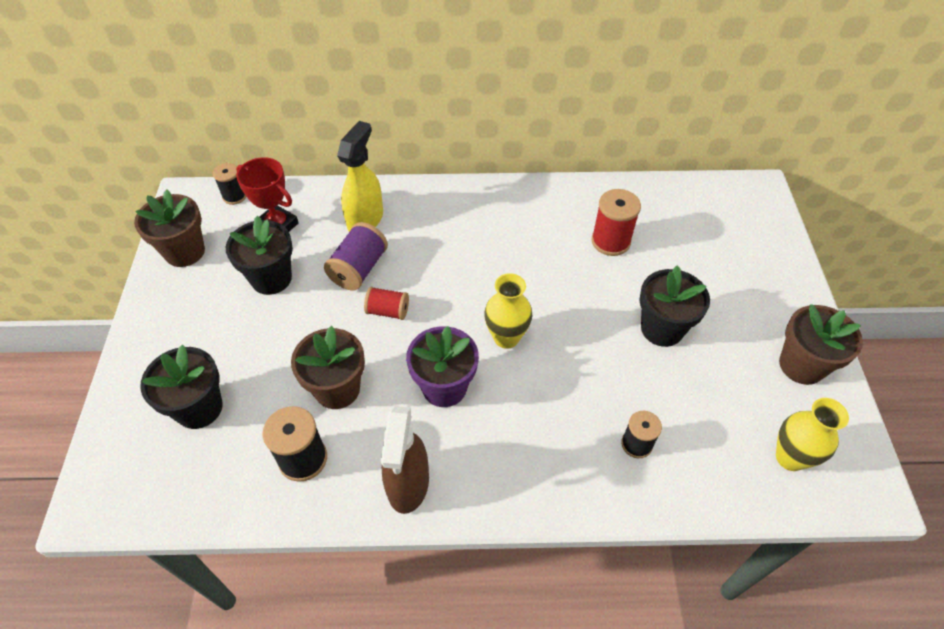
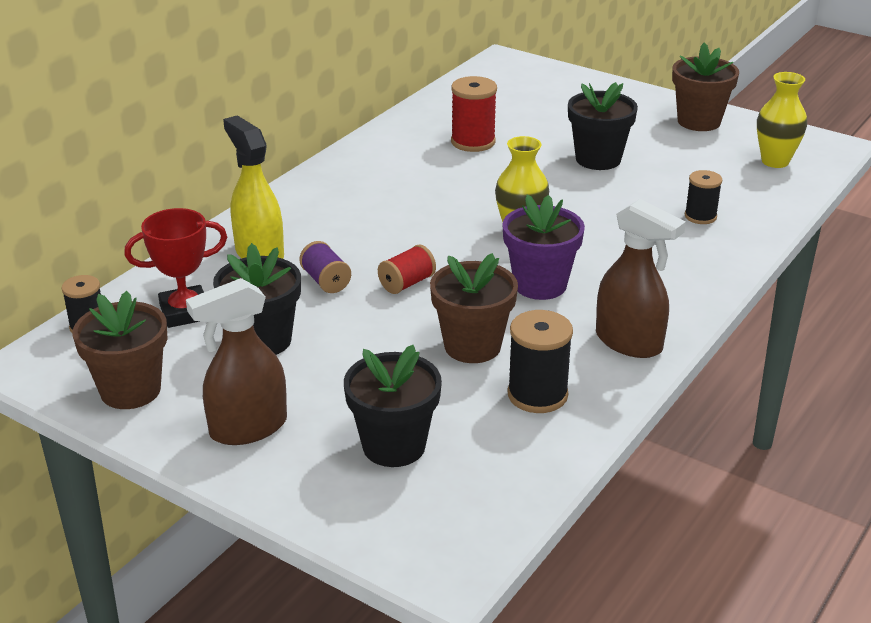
camera: 55 degrees left, 20 degrees down
purple spool [324,222,388,290] -> purple spool [299,241,351,293], size x0.65
none -> brown spray bottle [186,278,287,445]

